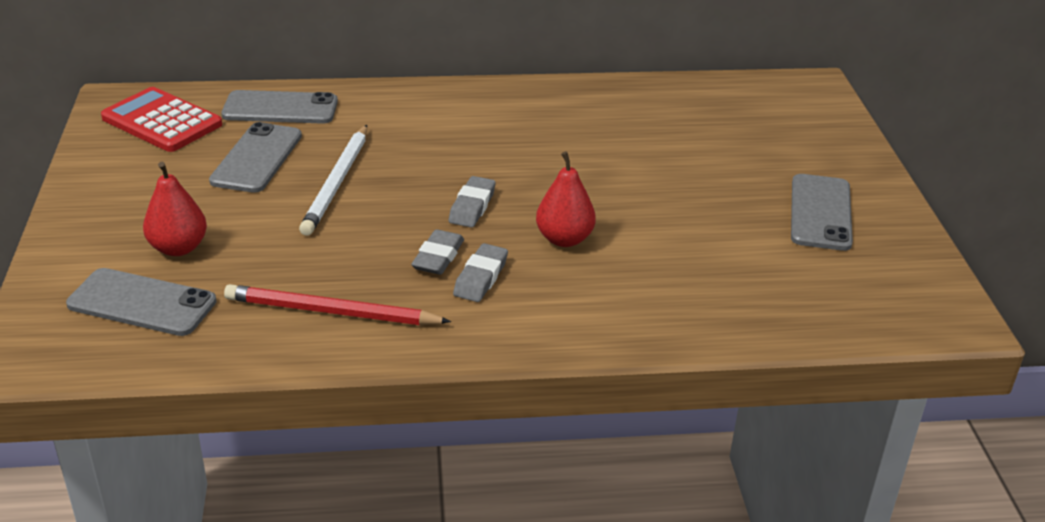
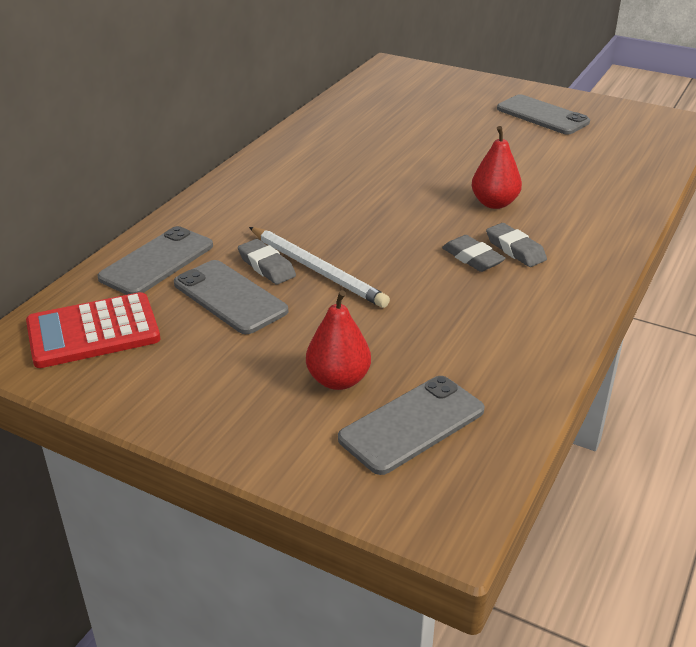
camera: 55 degrees left, 0 degrees up
red pencil [224,284,451,325] -> none
grey eraser [449,176,496,228] -> grey eraser moved to [238,239,296,285]

